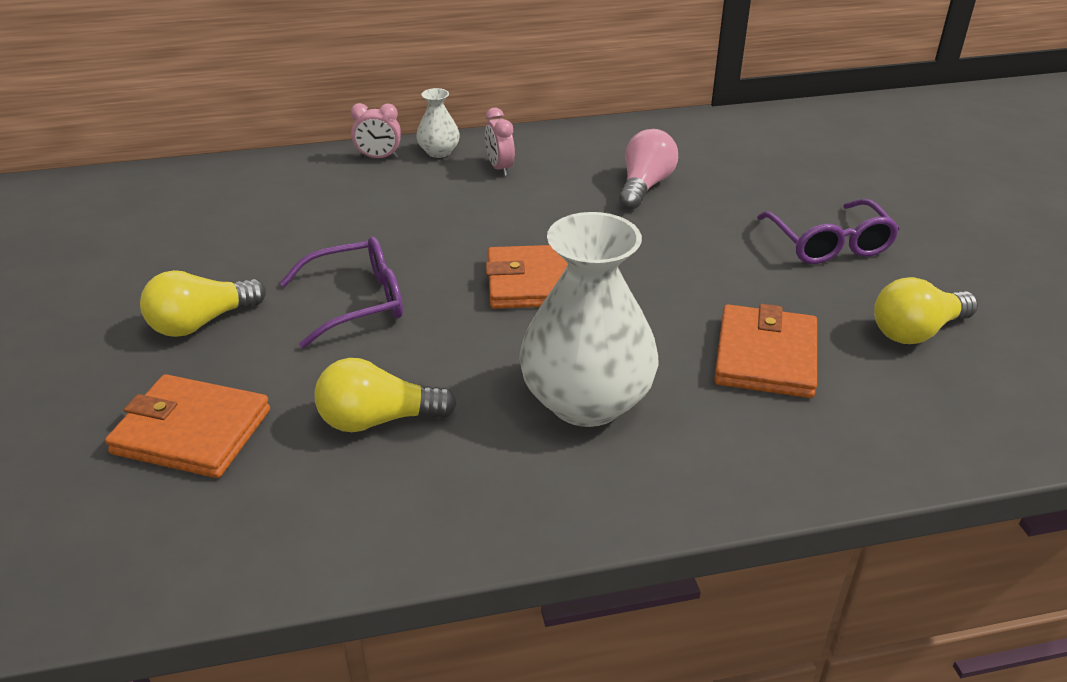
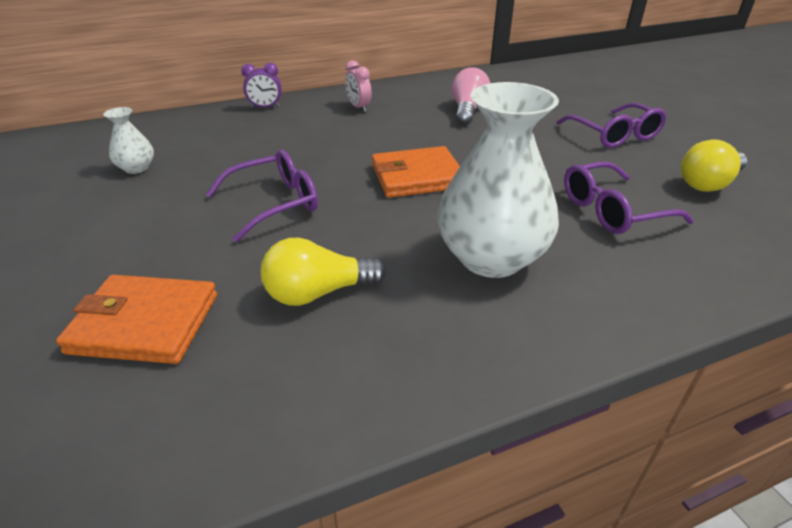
camera: 10 degrees left, 0 degrees up
yellow light bulb [140,270,266,337] -> none
pink clock [351,103,401,158] -> purple clock [241,63,281,109]
white vase [416,88,460,158] -> white vase moved to [103,107,154,174]
orange wallet [714,304,817,398] -> purple glasses [564,162,694,234]

